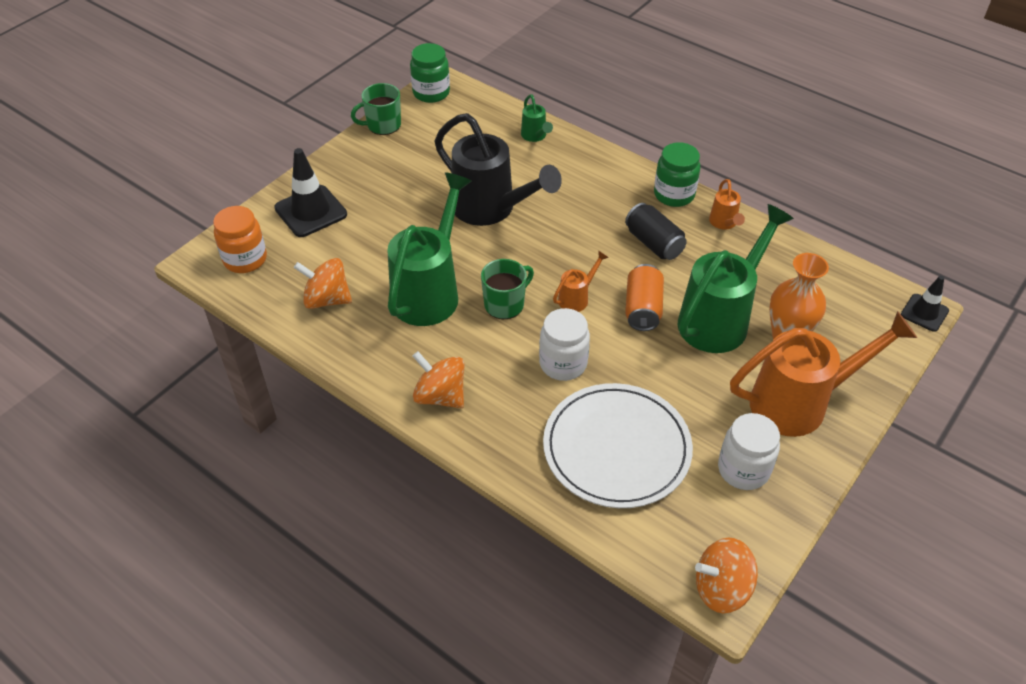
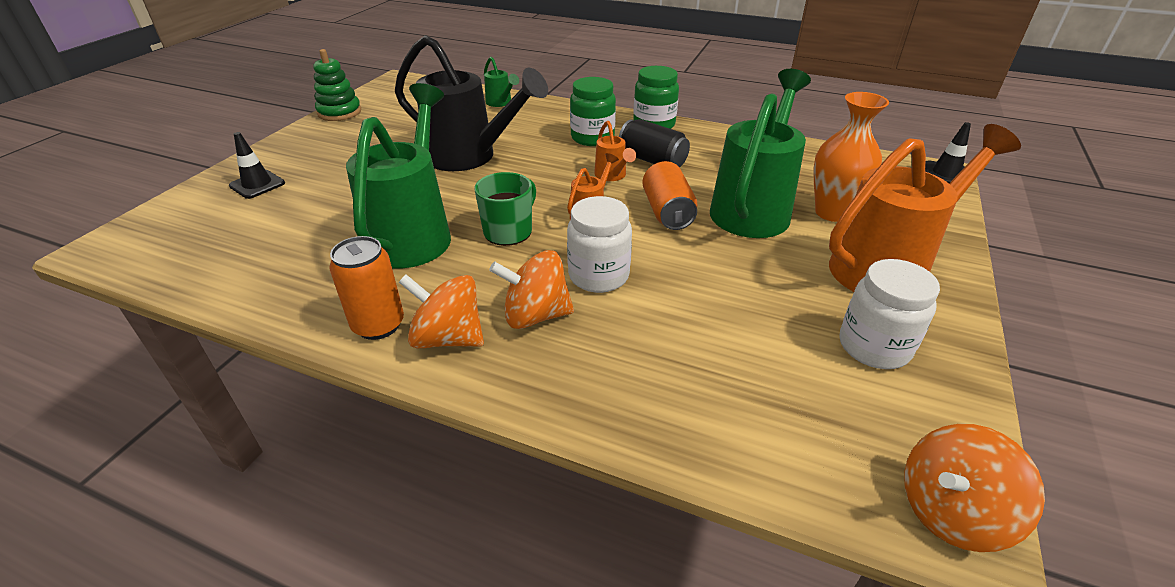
camera: 15 degrees left, 10 degrees down
orange jar [213,206,267,273] -> none
black traffic cone [274,148,347,237] -> black traffic cone [229,132,285,199], size x0.61
orange spinning top [294,258,352,309] -> orange spinning top moved to [489,250,574,329]
green mug [351,83,401,135] -> green stacking toy [313,49,361,121]
green jar [410,43,450,103] -> green jar moved to [570,77,616,146]
white plate [543,383,693,508] -> none
orange watering can [709,179,745,230] -> orange watering can moved to [594,121,636,181]
none -> orange can [329,236,404,340]

